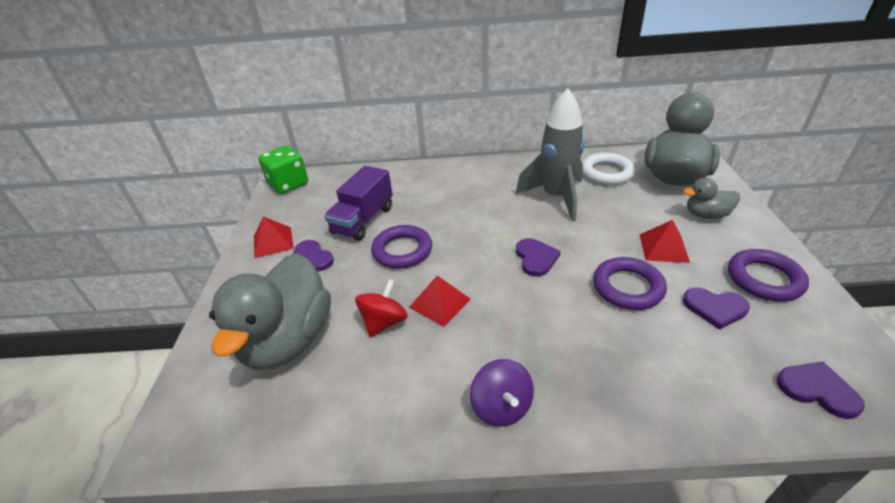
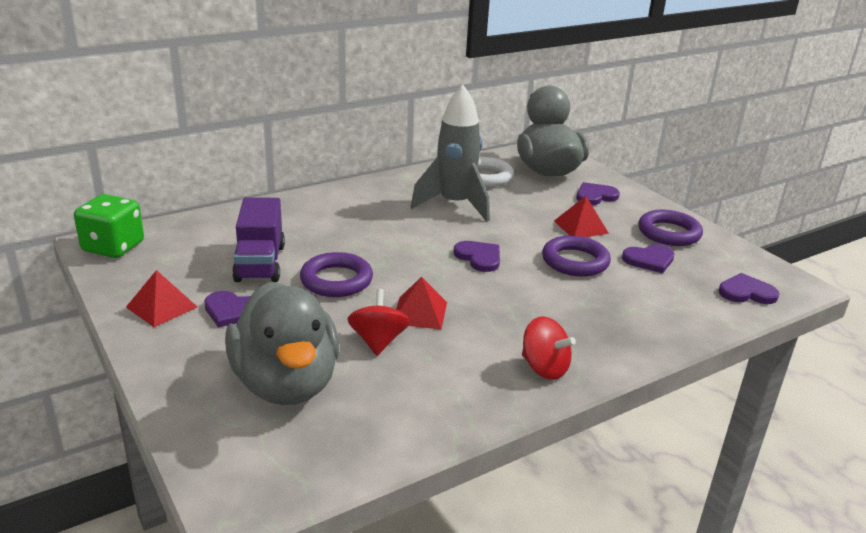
camera: 35 degrees left, 10 degrees down
purple spinning top [470,359,534,427] -> red spinning top [522,316,576,380]
grey duck [683,178,740,219] -> purple heart [576,182,620,205]

